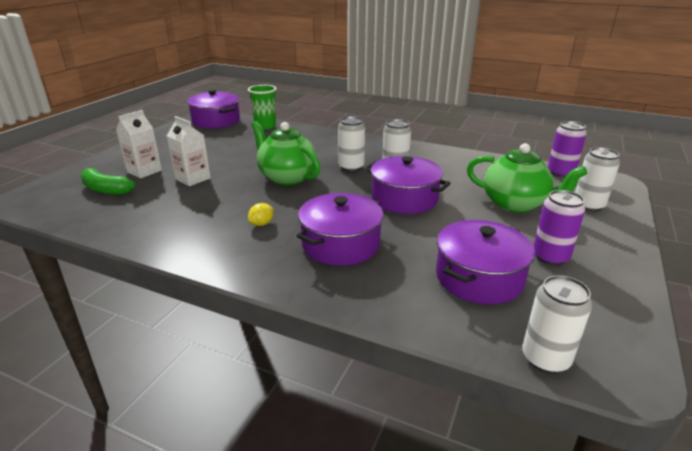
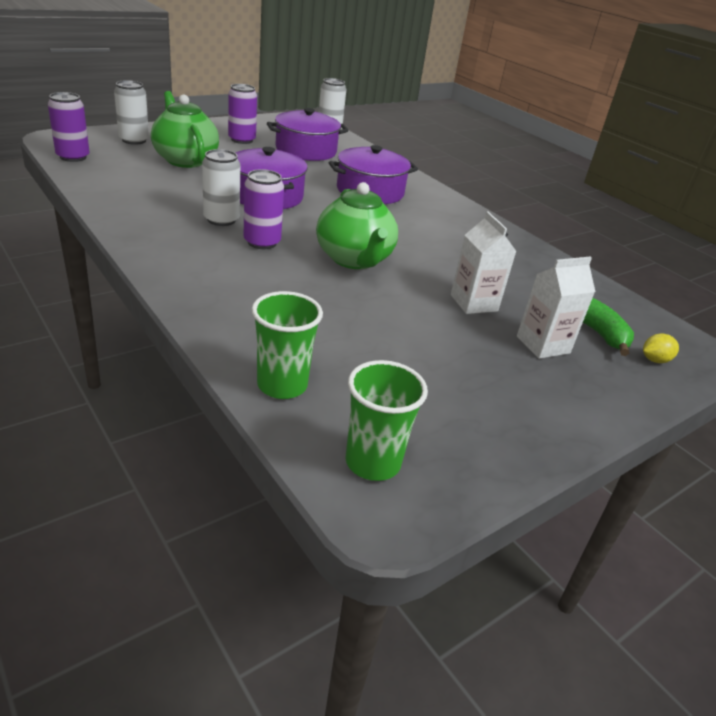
camera: 155 degrees left, 5 degrees up
purple pot [187,89,240,128] -> green cup [346,360,428,481]
yellow lemon [248,203,274,226] -> yellow lemon moved to [643,333,679,363]
white can [338,116,365,171] -> purple can [243,169,284,249]

